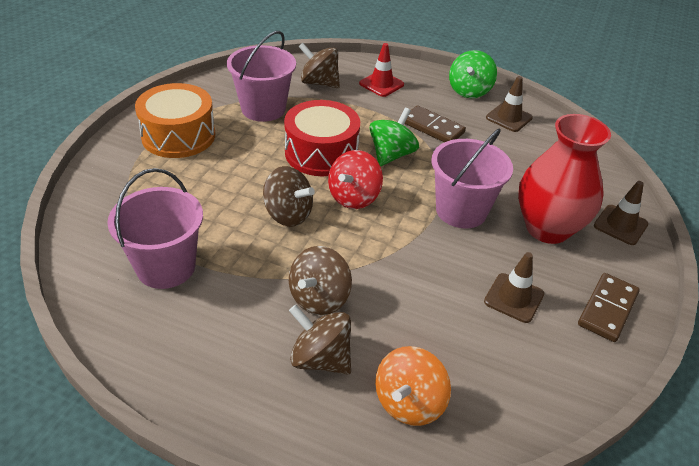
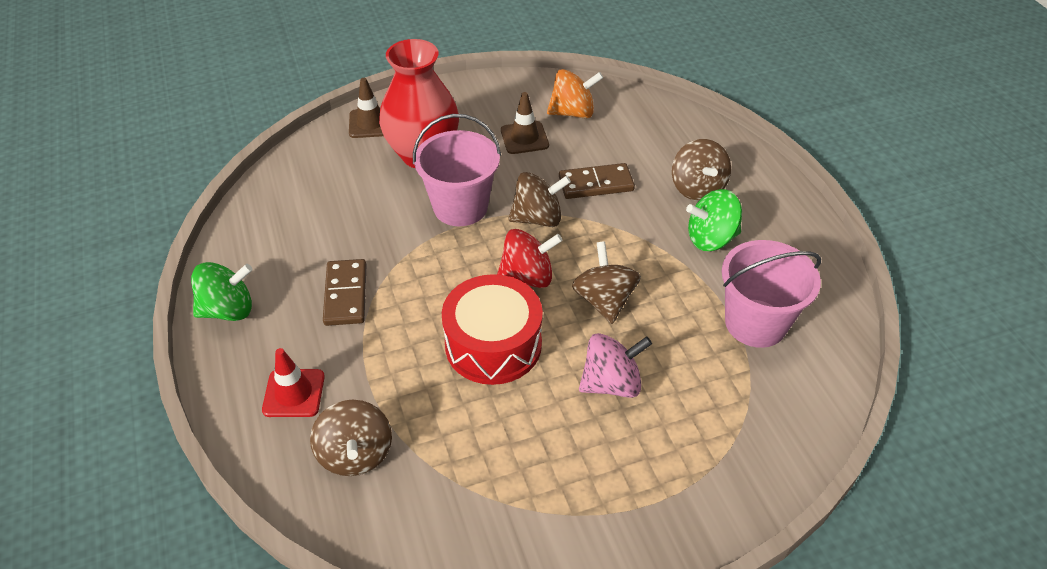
camera: 130 degrees left, 5 degrees up
orange drum [135,83,215,158] -> none
pink bucket [227,31,296,122] -> none
brown spinning top [289,246,352,315] -> brown spinning top moved to [508,172,571,227]
green spinning top [370,108,419,166] -> green spinning top moved to [686,189,742,251]
orange spinning top [375,346,451,426] -> orange spinning top moved to [547,69,603,118]
brown traffic cone [486,76,533,132] -> none
brown domino [578,273,640,342] -> brown domino moved to [559,163,635,199]
none -> pink spinning top [579,333,652,398]

